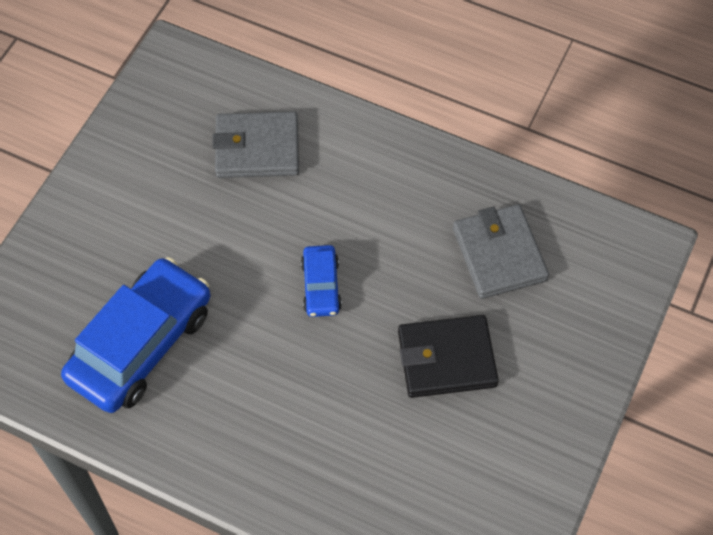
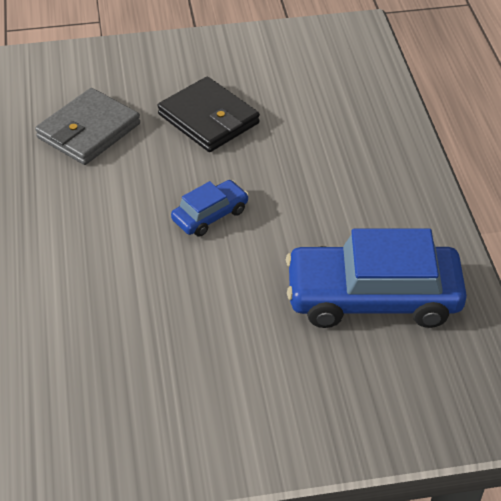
camera: 125 degrees left, 15 degrees down
grey wallet [212,111,299,178] -> none

